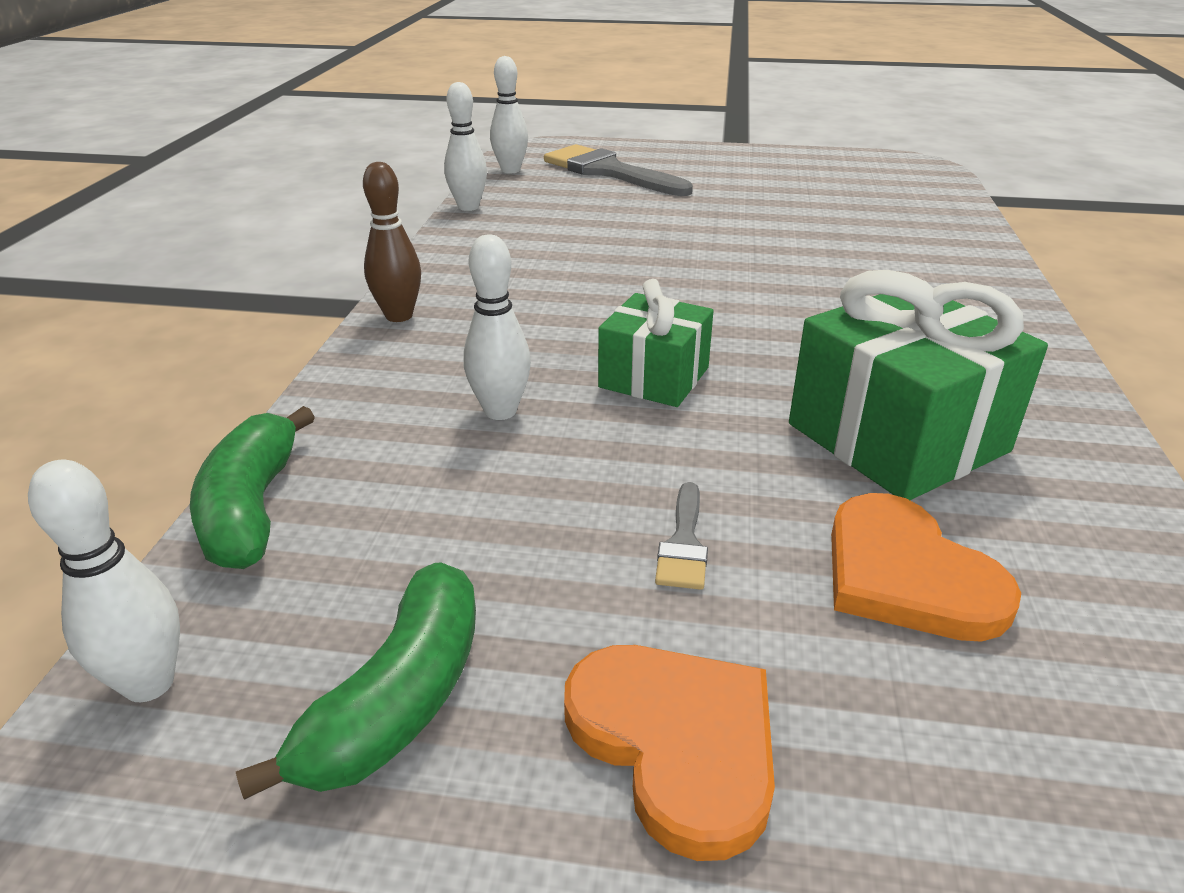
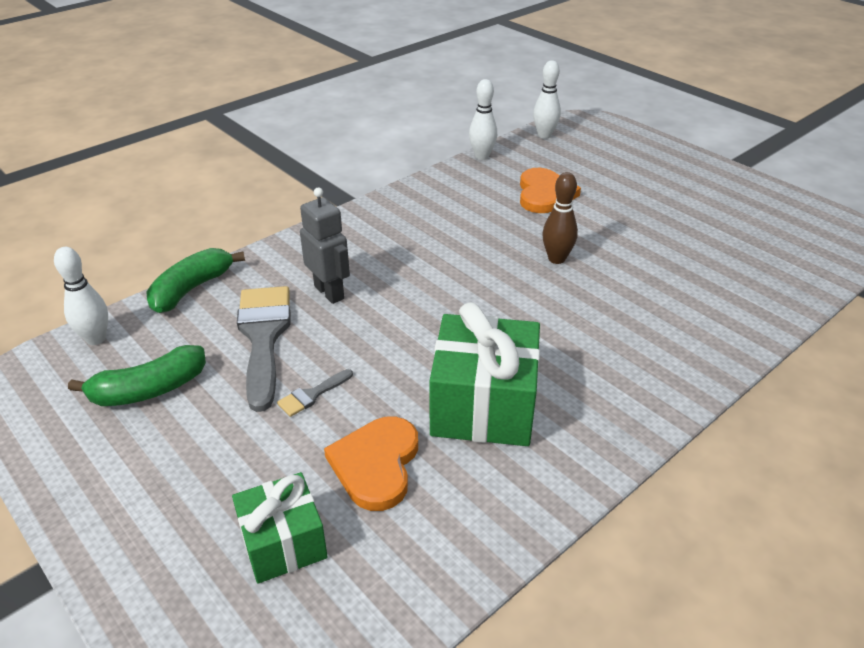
camera: 40 degrees right, 5 degrees up
brown bowling pin [363,162,421,322] -> brown bowling pin moved to [542,172,578,264]
white bowling pin [463,234,531,420] -> grey robot [300,188,350,304]
grey brush [544,144,693,196] -> grey brush moved to [237,286,291,412]
orange heart [564,645,775,861] -> orange heart moved to [520,168,581,213]
green gift [598,279,714,407] -> green gift moved to [232,472,328,584]

